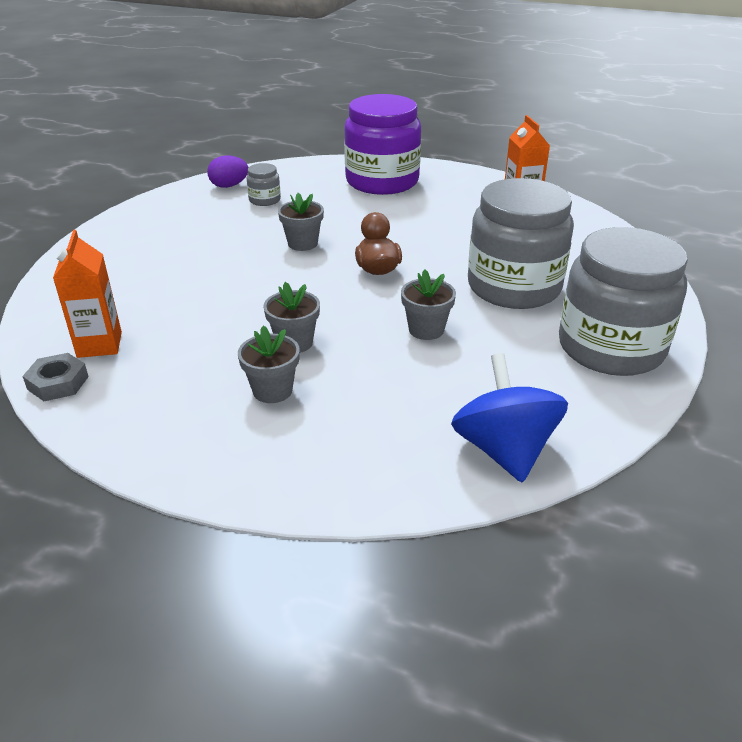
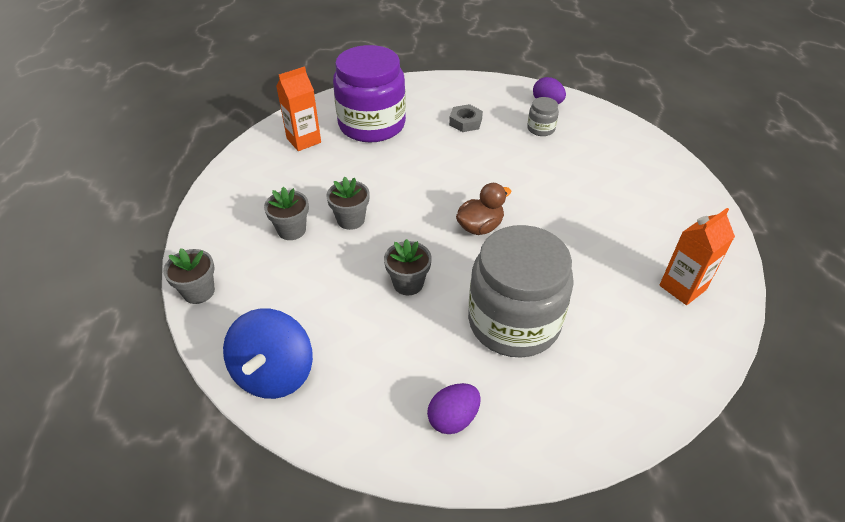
camera: 65 degrees right, 10 degrees up
grey nut [22,353,89,401] -> grey nut moved to [449,104,483,132]
grey flower pot [278,193,324,251] -> grey flower pot moved to [163,248,215,304]
purple jar [344,94,421,195] -> purple jar moved to [333,45,406,142]
blue spinning top [451,353,568,482] -> blue spinning top turned 135 degrees clockwise [223,308,313,399]
grey jar [559,227,688,376] -> purple egg [427,383,481,434]

